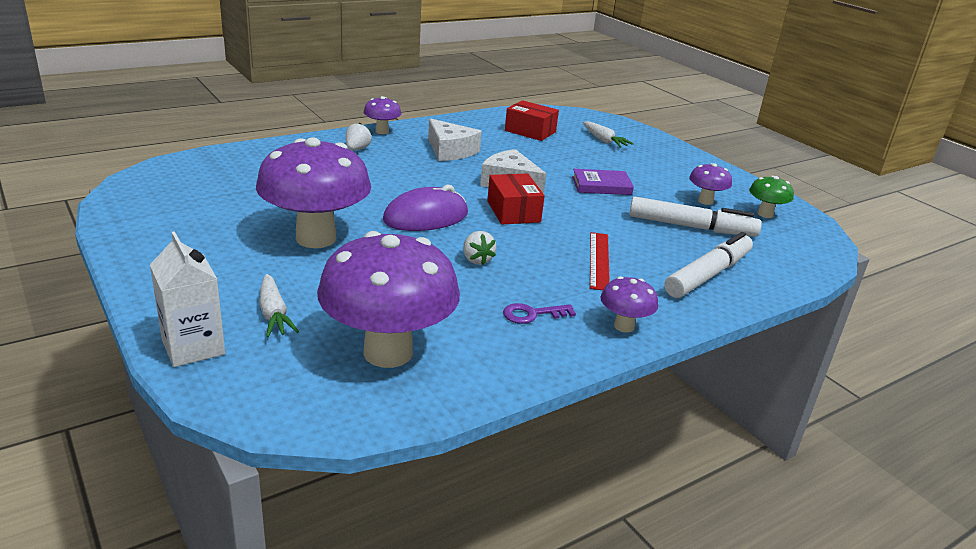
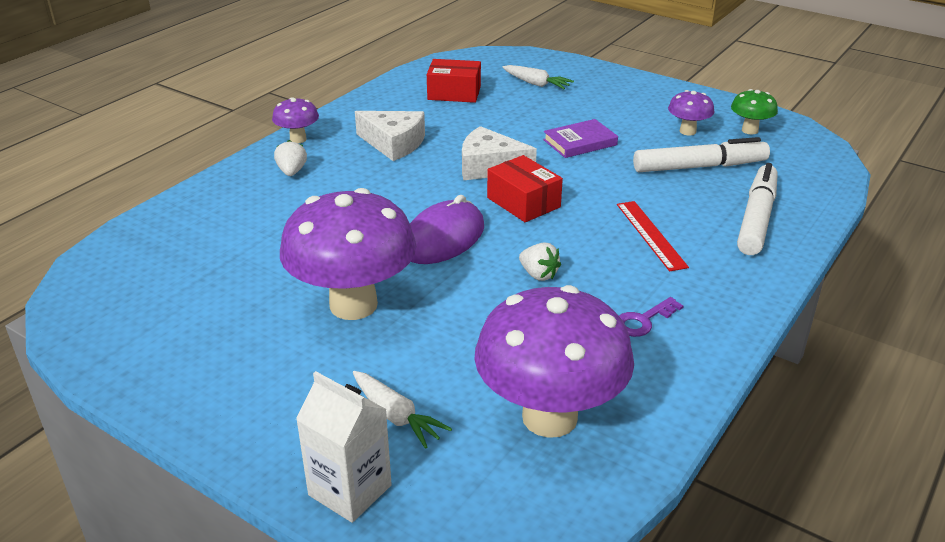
camera: 20 degrees left, 5 degrees up
purple mushroom [601,276,658,333] -> none

